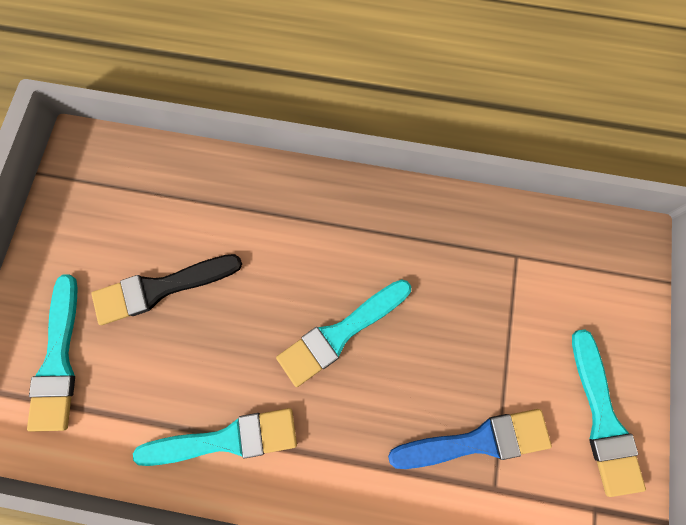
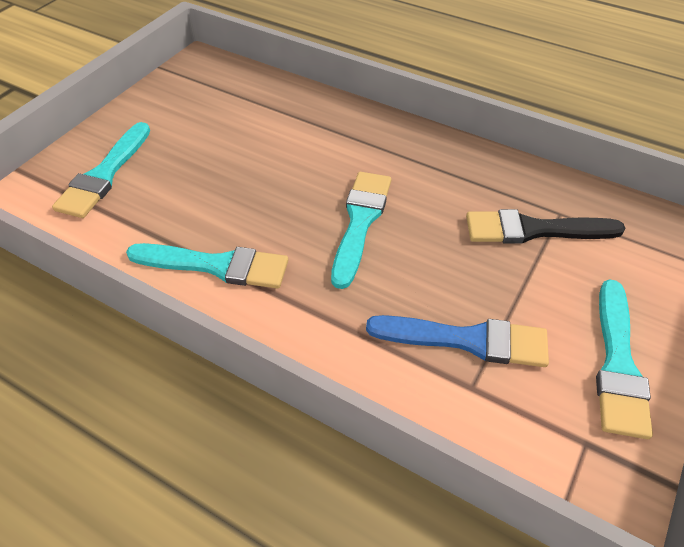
camera: 20 degrees right, 25 degrees down
black brush [91,254,242,325] -> black brush moved to [466,209,626,244]
turquoise brush [276,279,411,387] -> turquoise brush turned 120 degrees clockwise [331,172,391,289]

